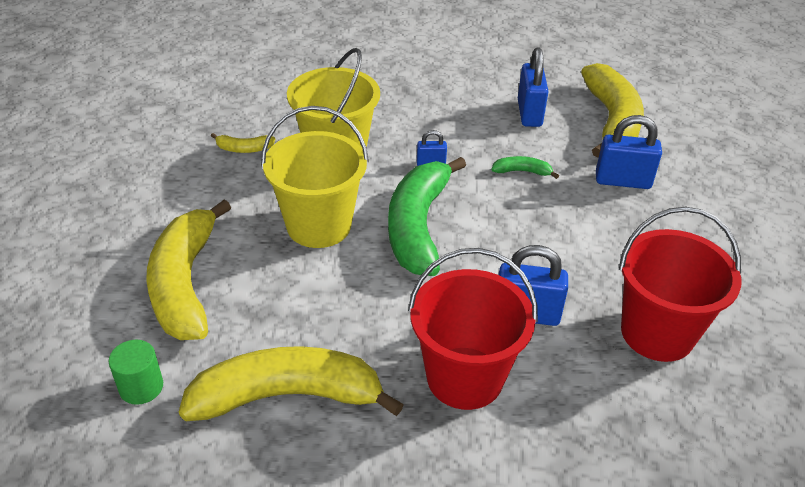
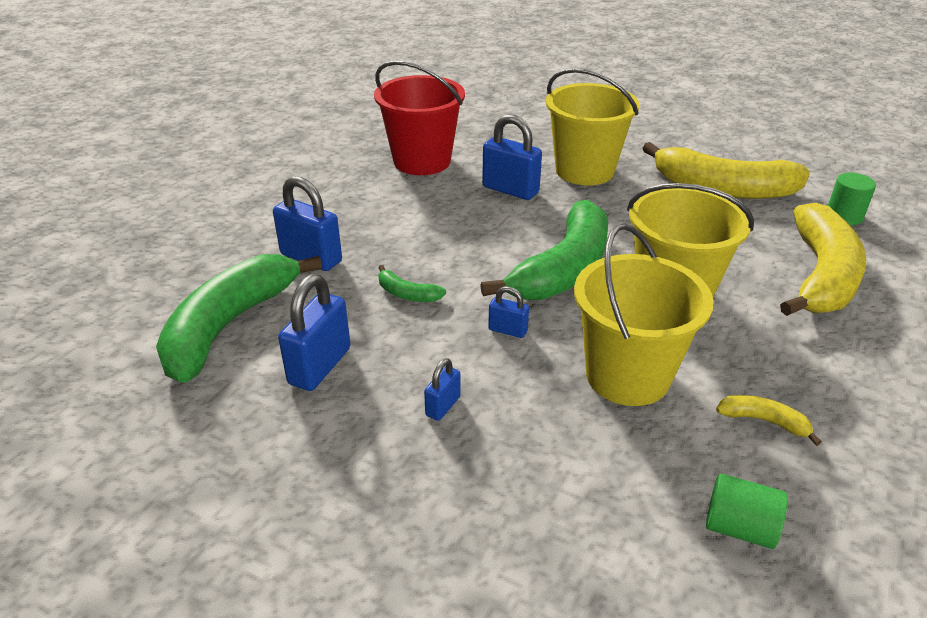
camera: 155 degrees left, 5 degrees down
red bucket [408,248,538,410] -> yellow bucket [546,68,639,185]
yellow banana [581,63,644,158] -> green banana [156,254,322,383]
none -> blue padlock [424,358,460,421]
none -> green cylinder [706,473,788,549]

